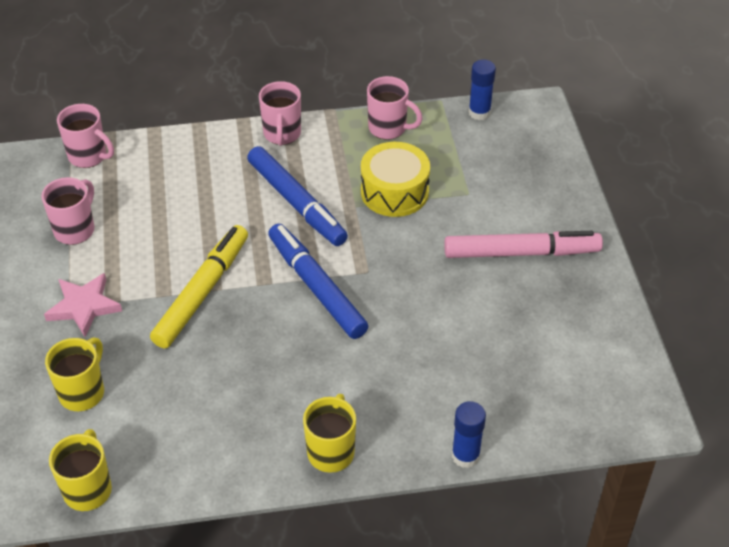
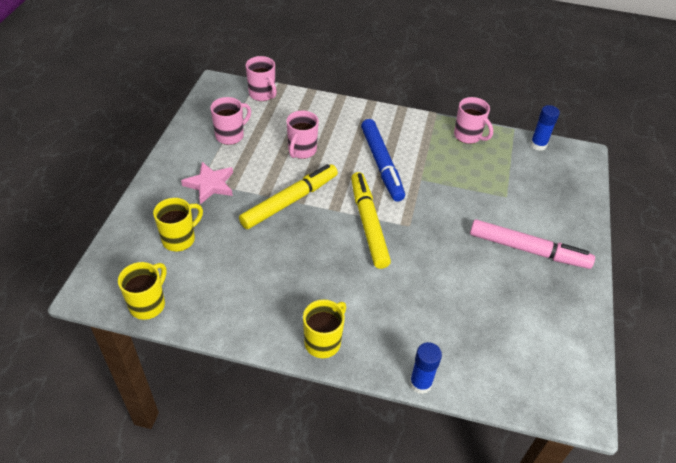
camera: 20 degrees right, 0 degrees up
pink mug [259,81,301,146] -> pink mug moved to [286,111,319,159]
blue marker [268,224,368,339] -> yellow marker [351,172,391,269]
yellow drum [361,142,430,217] -> none

